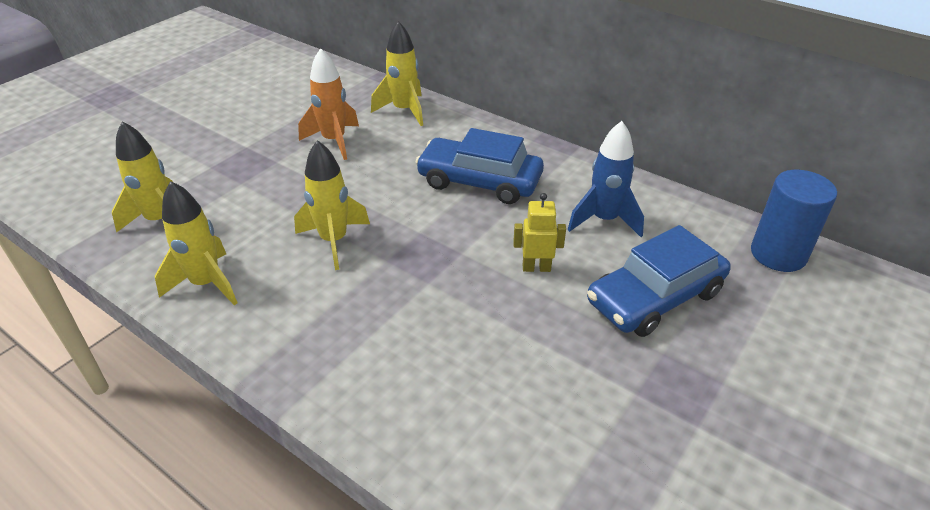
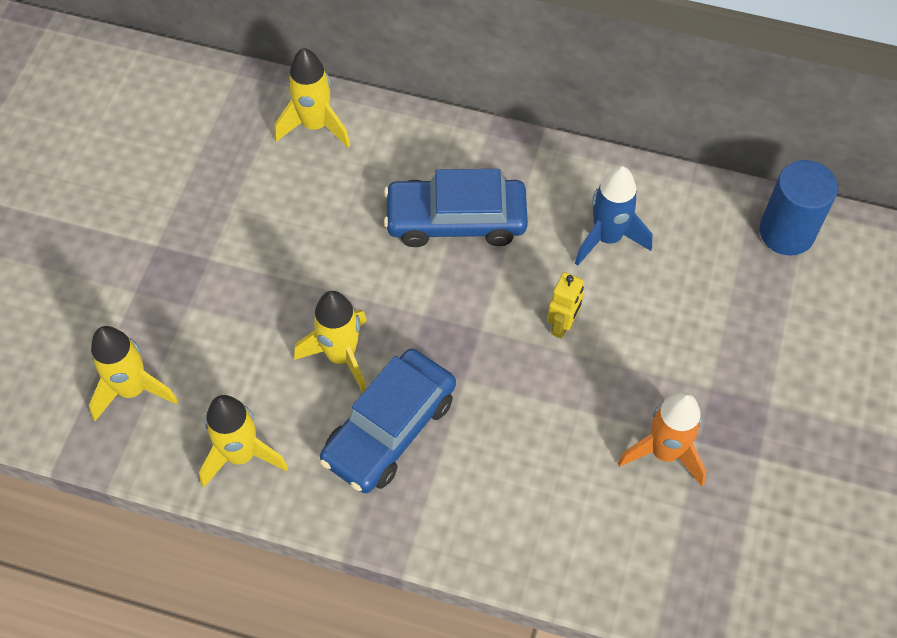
camera: 20 degrees left, 20 degrees up
orange rocket [298,48,359,160] -> orange rocket moved to [618,392,706,486]
yellow robot [513,193,566,272] -> yellow robot turned 135 degrees clockwise [547,272,584,339]
blue car [587,225,731,337] -> blue car moved to [320,349,456,493]

